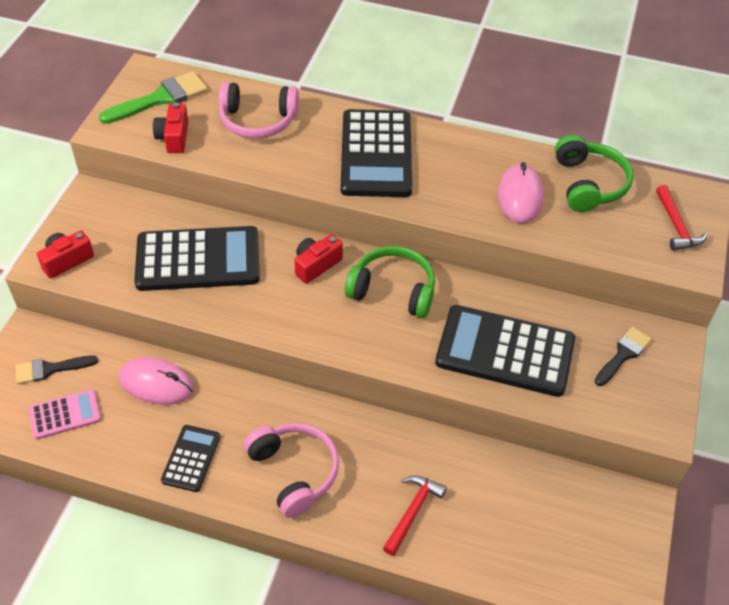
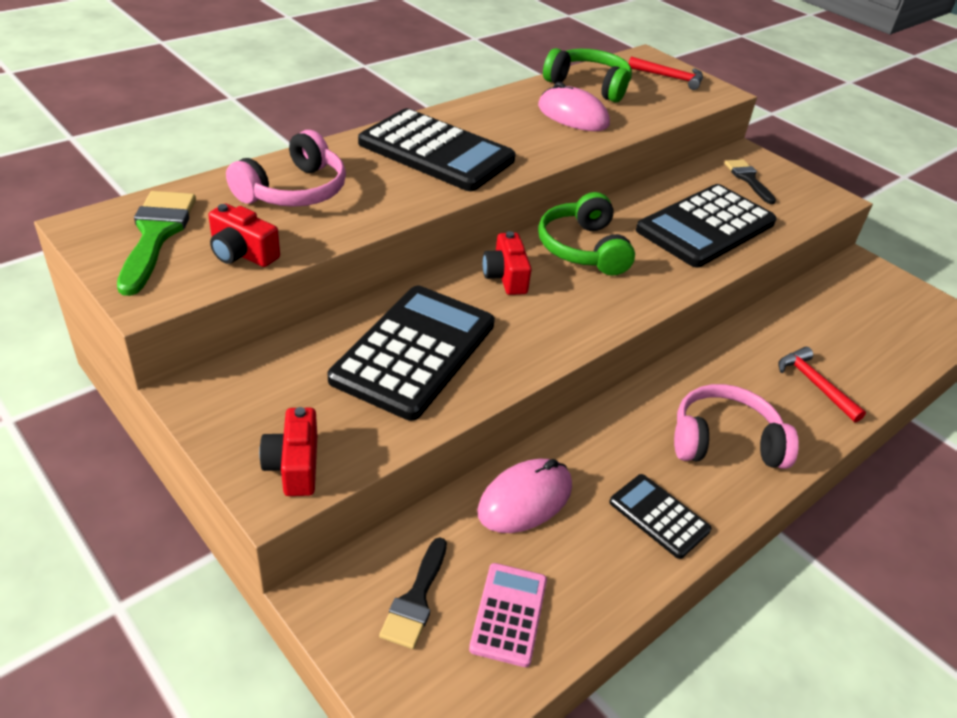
camera: 60 degrees left, 10 degrees down
green headphones [345,246,435,318] -> green headphones turned 60 degrees counterclockwise [538,192,635,276]

